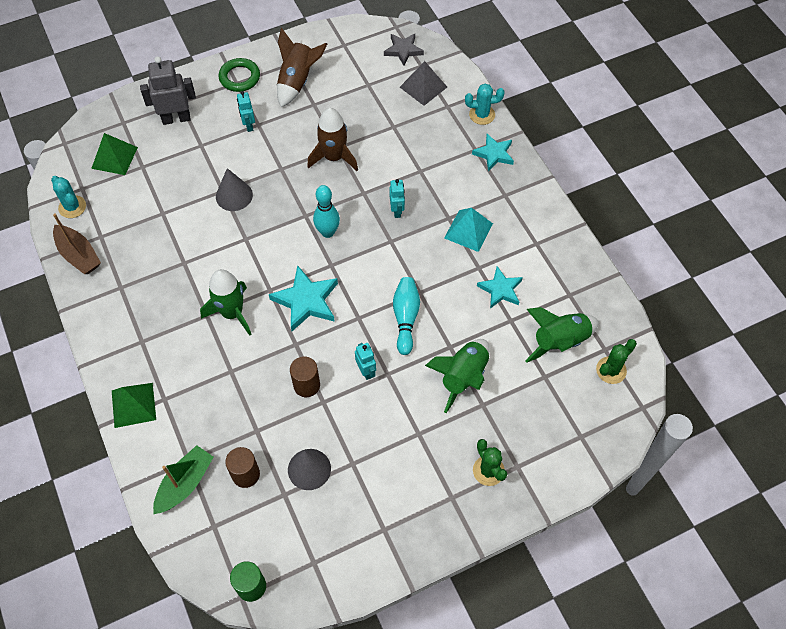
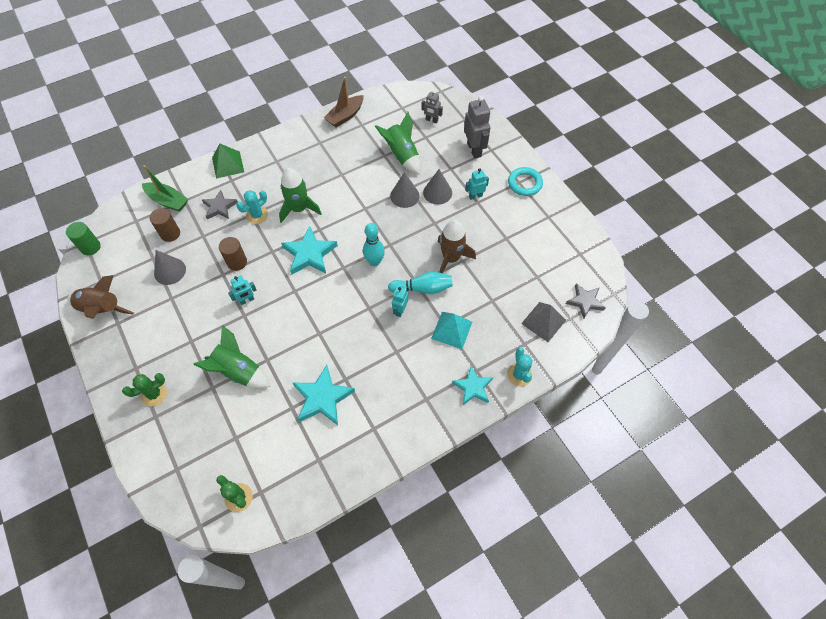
camera: 85 degrees right, 0 degrees up
turquoise cactus [51,176,86,218] -> turquoise cactus moved to [236,190,268,224]
green pyramid [91,133,138,175] -> grey robot [421,90,443,123]
green ring [219,58,260,92] -> turquoise ring [508,167,543,196]
brown rocket [277,28,327,107] -> brown rocket moved to [67,275,134,319]
turquoise robot [390,179,405,218] -> turquoise robot turned 120 degrees clockwise [392,286,408,317]
turquoise bowling pin [393,277,420,355] -> turquoise bowling pin moved to [388,272,453,294]
turquoise pyramid [444,208,493,252] -> turquoise pyramid moved to [431,312,472,349]
turquoise star [477,266,523,309] -> turquoise star [293,365,355,425], size x1.51
green rocket [525,307,599,363] -> green rocket moved to [375,112,421,174]
none -> grey star [202,190,238,219]
none -> grey cone [423,169,452,204]

